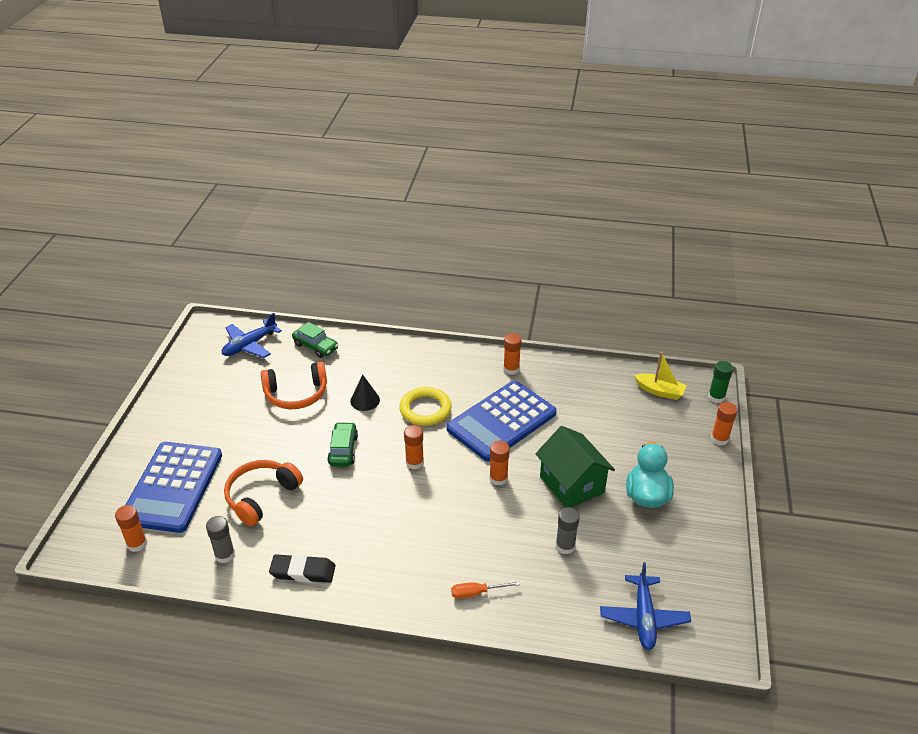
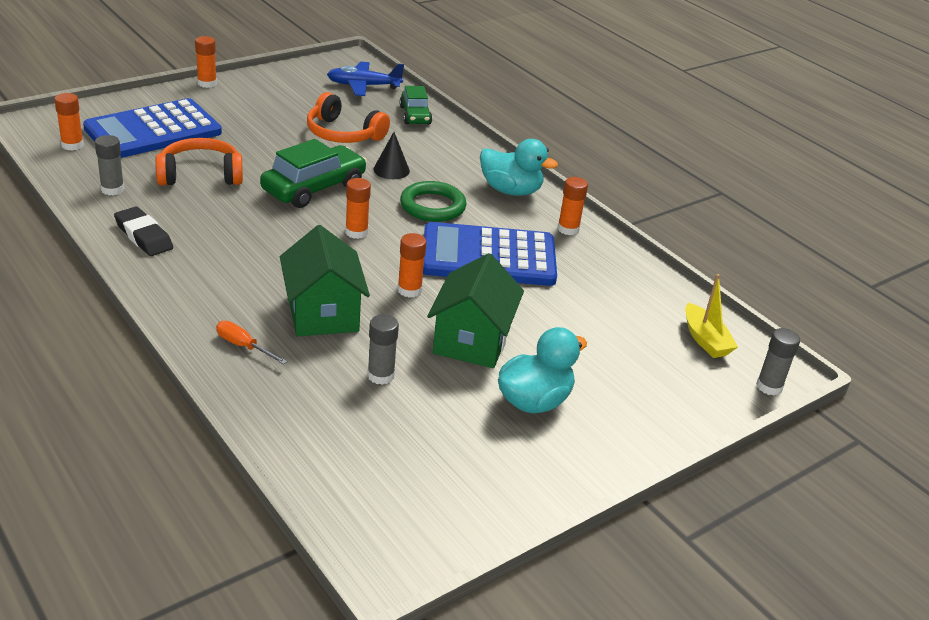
camera: 40 degrees right, 5 degrees down
green car [327,422,358,467] -> green car [260,139,367,208], size x1.61
yellow ring [399,387,452,426] -> green ring [400,181,467,222]
blue plane [600,562,691,650] -> none
green glue stick [708,361,733,403] -> grey glue stick [756,328,800,396]
orange glue stick [711,402,738,446] -> orange glue stick moved to [195,36,217,88]
none -> green house [280,225,370,336]
none -> turquoise duck [480,139,558,196]

